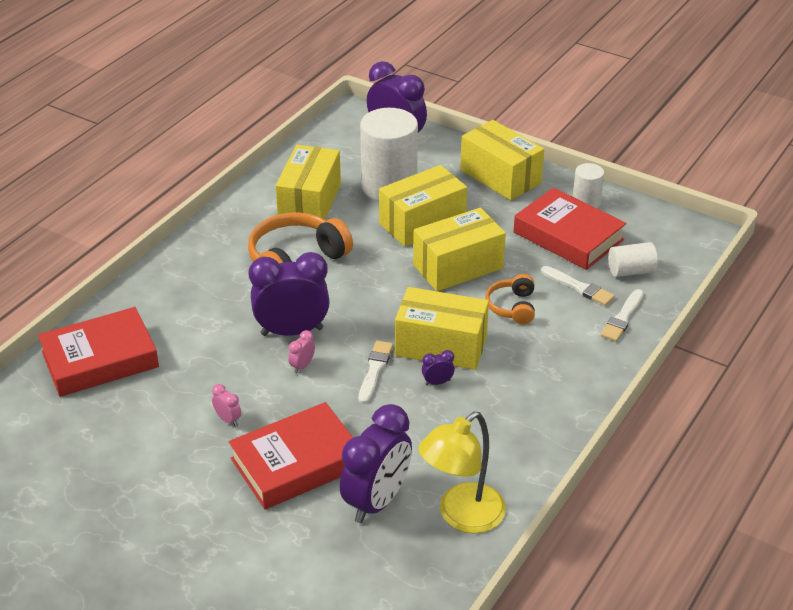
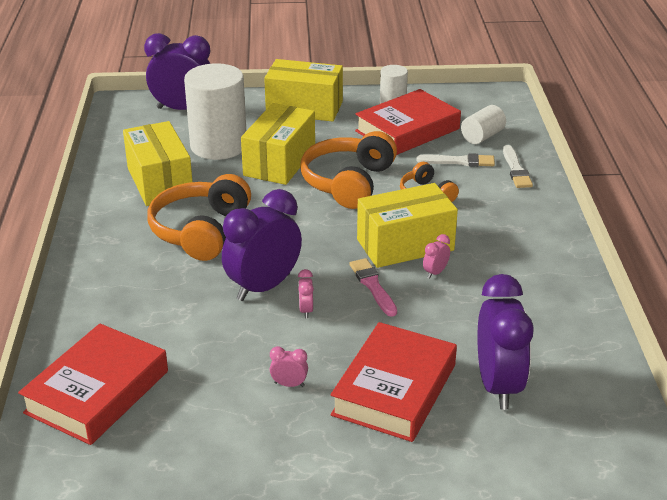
camera: 35 degrees left, 5 degrees down
white brush [359,341,393,404] -> pink brush [350,258,397,317]
yellow box [413,207,506,292] -> orange headphones [300,131,397,209]
yellow lamp [418,412,506,533] -> none
purple clock [422,350,455,385] -> pink clock [423,234,450,279]
red book [514,188,626,270] -> red book turned 45 degrees counterclockwise [355,89,461,155]

